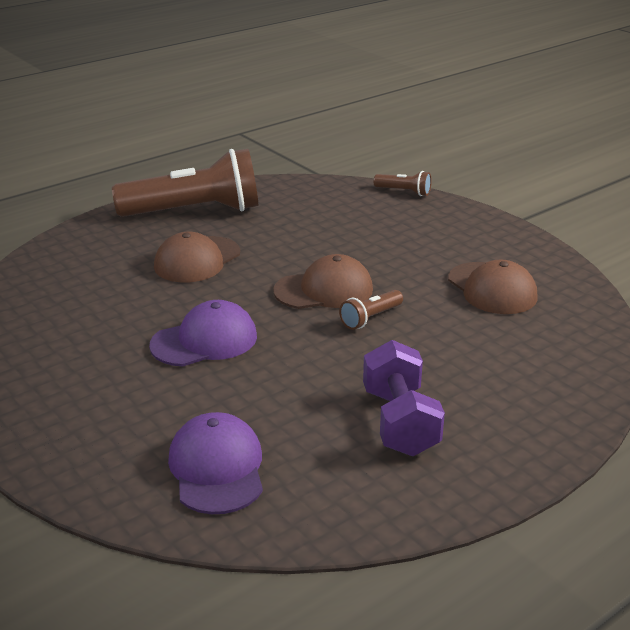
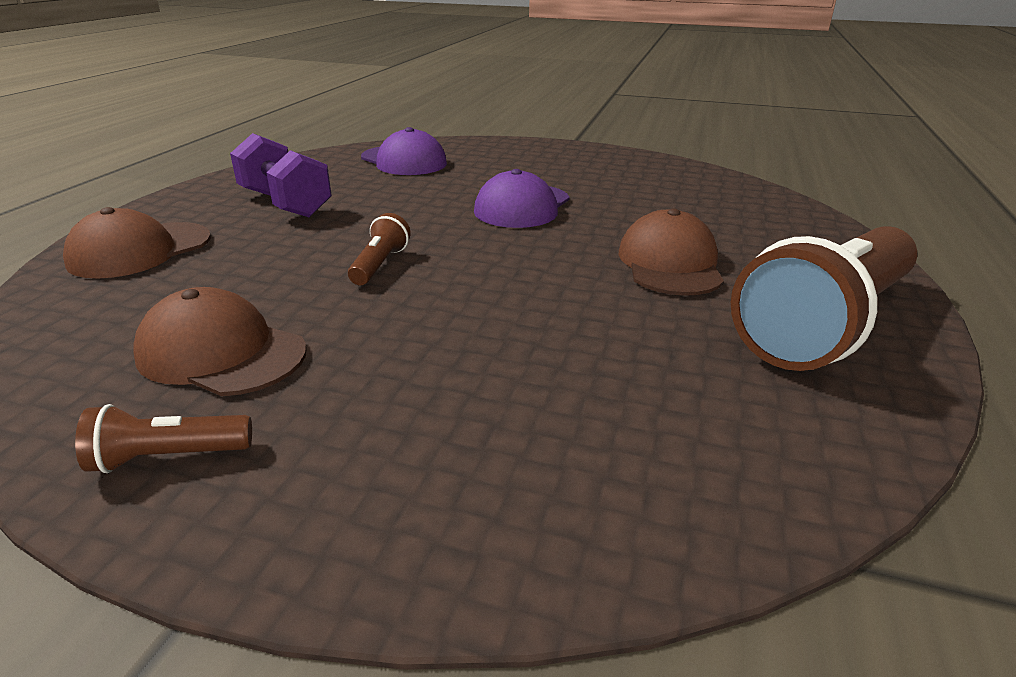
camera: 145 degrees right, 0 degrees up
brown cap [273,254,373,309] -> brown cap moved to [63,207,211,279]
brown flashlight [374,171,432,196] -> brown flashlight moved to [75,404,252,473]

